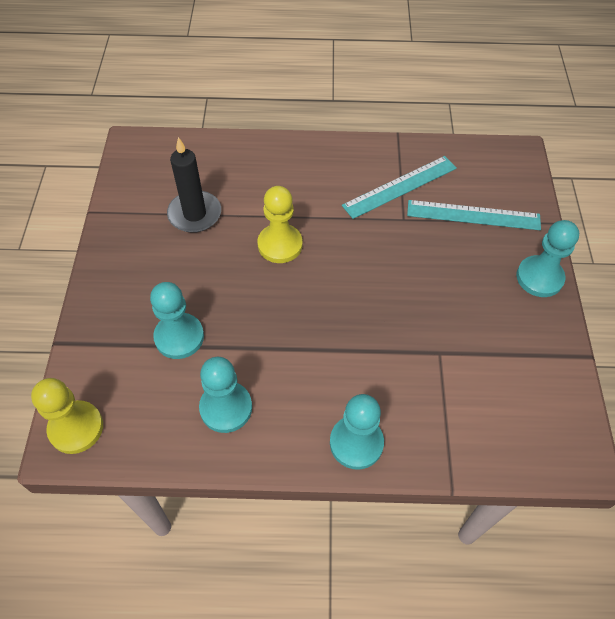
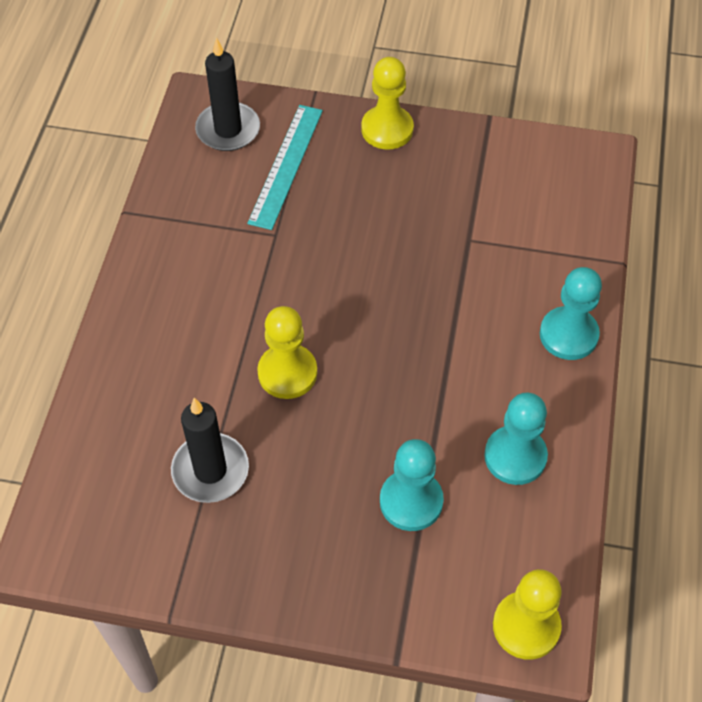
camera: 80 degrees left, 0 degrees up
turquoise ruler [342,156,457,219] -> none
turquoise pawn [516,220,579,297] -> yellow pawn [361,57,414,149]
none -> black candle [195,37,260,151]

